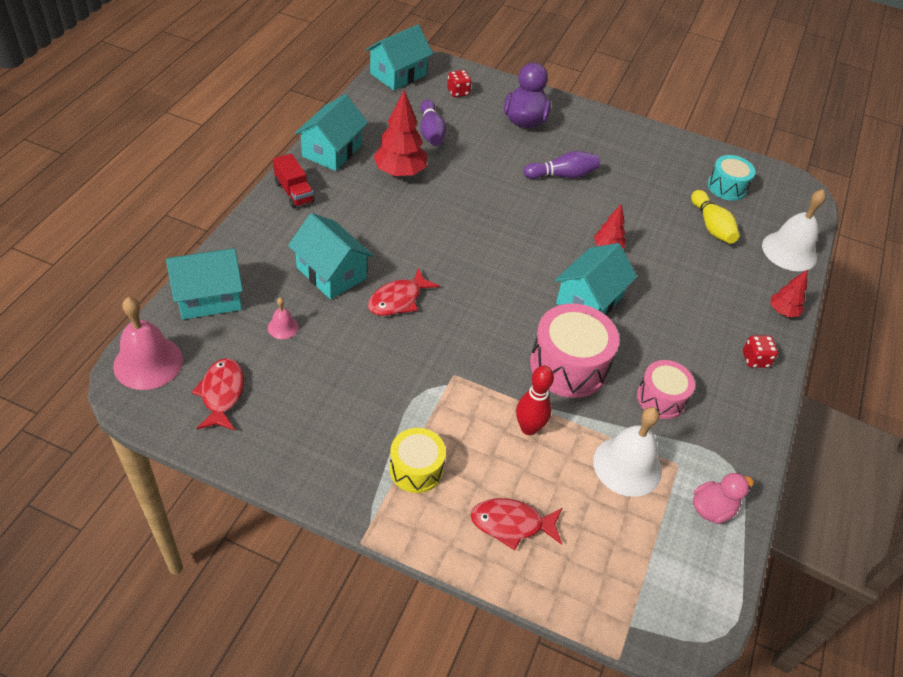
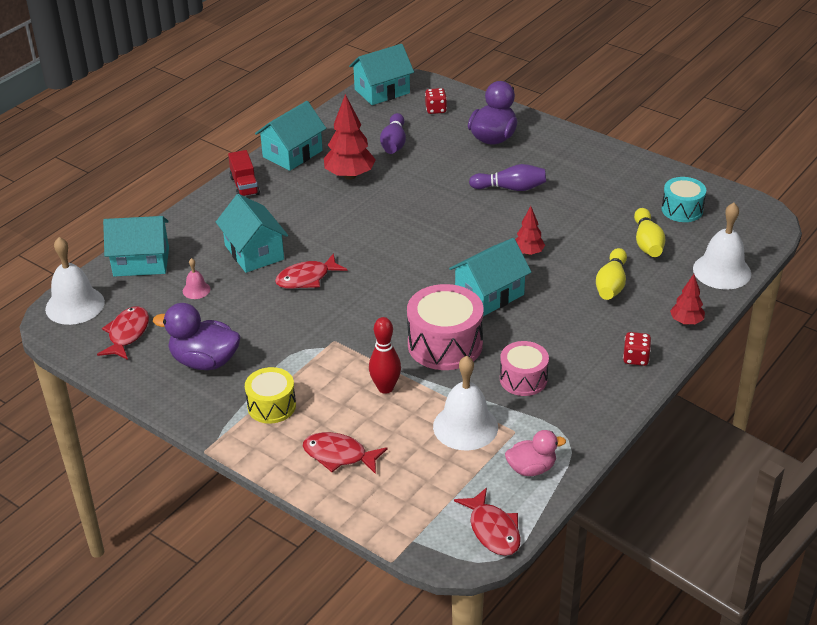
camera: 20 degrees right, 10 degrees down
pink bell [113,297,183,390] -> white bell [45,237,105,325]
none -> purple duck [153,303,241,370]
none -> red fish [454,487,521,556]
none -> yellow bowling pin [596,248,627,300]

